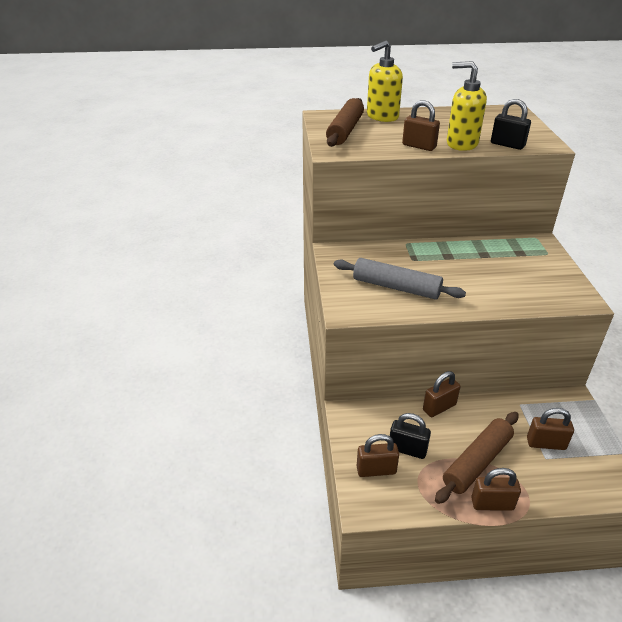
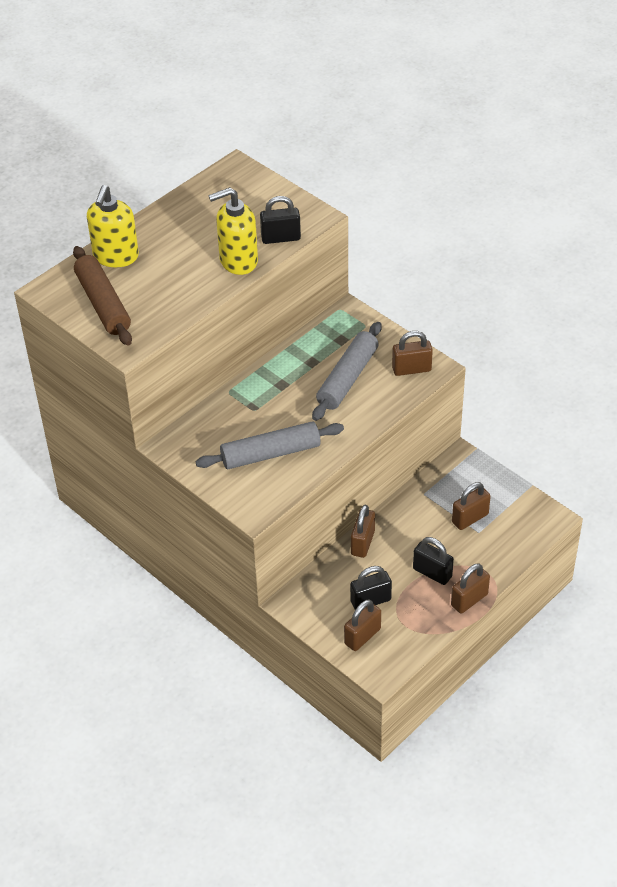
camera: 40 degrees left, 10 degrees up
brown padlock [402,100,440,151] -> brown padlock moved to [392,331,433,376]
brown rolling pin [435,412,518,504] -> black padlock [413,537,454,585]
none -> grey rolling pin [312,322,382,421]

